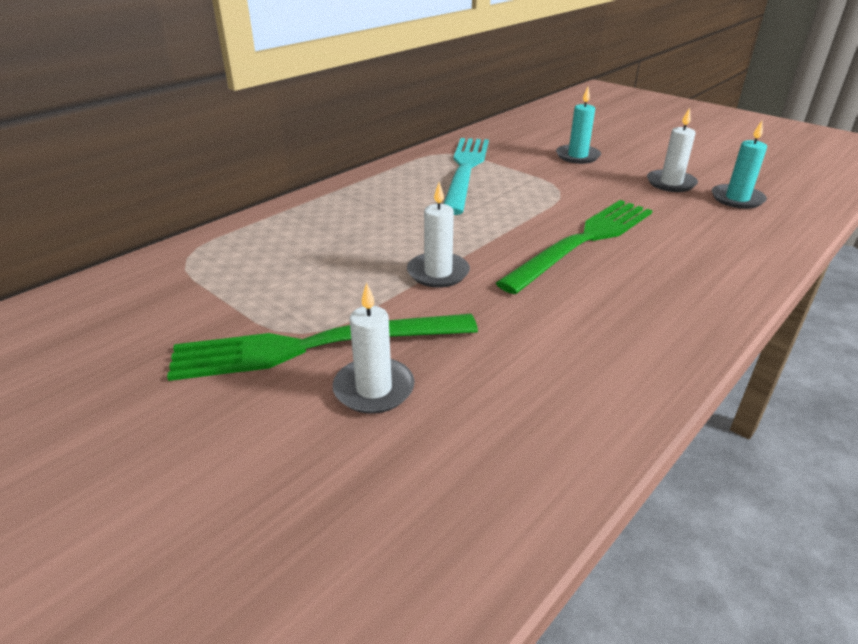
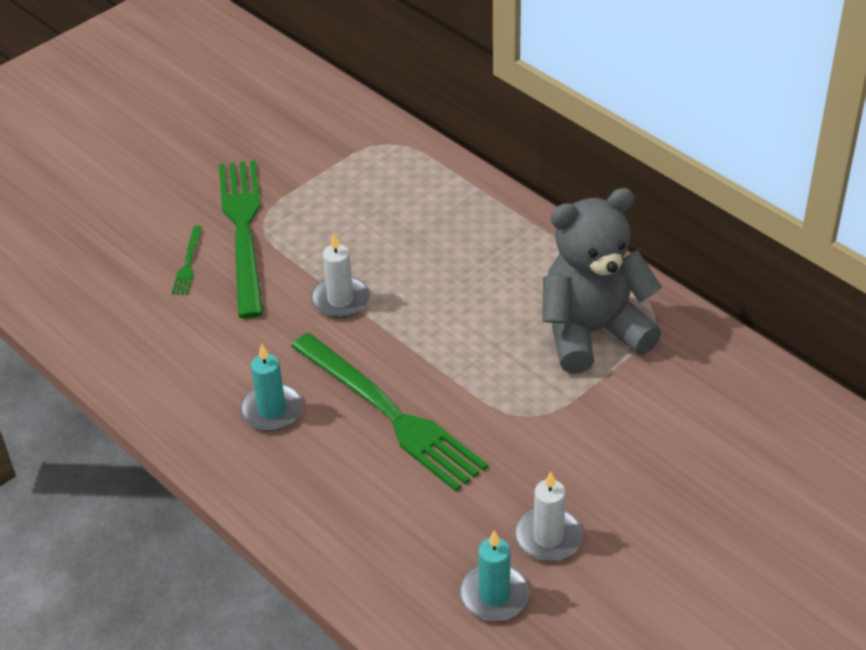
camera: 95 degrees right, 10 degrees up
white candle [333,283,414,414] -> green fork [172,226,203,294]
turquoise fork [444,138,489,215] -> grey teddy bear [542,188,662,374]
turquoise candle [556,87,601,164] -> turquoise candle moved to [240,344,303,431]

